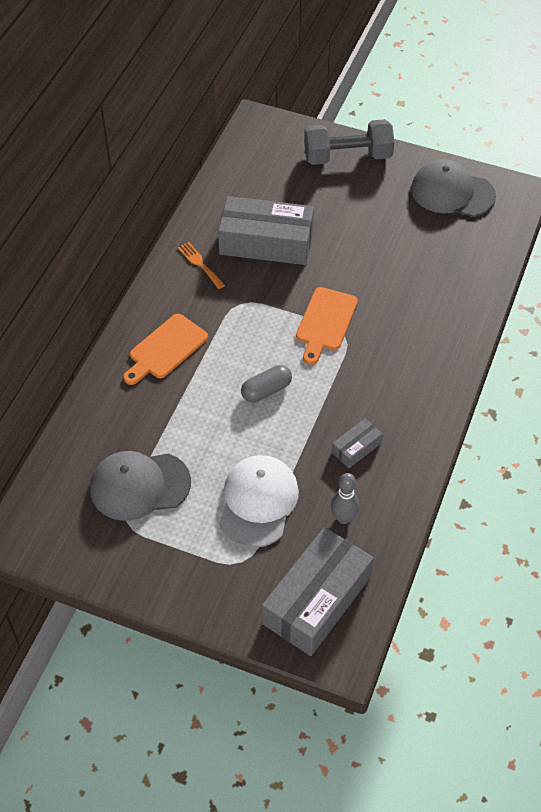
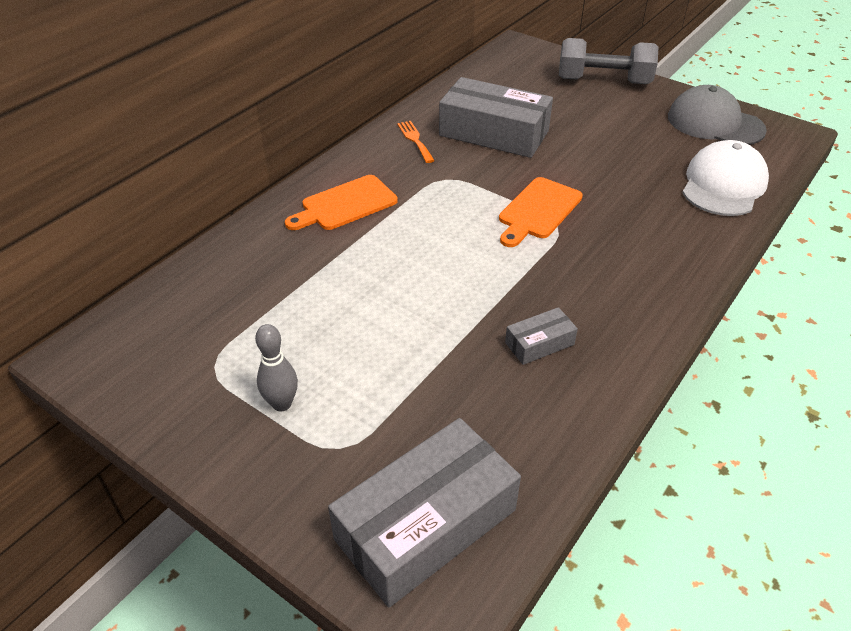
camera: 15 degrees right, 10 degrees down
grey cap [90,451,191,521] -> none
white cap [219,455,299,548] -> white cap moved to [682,140,769,216]
grey capsule [241,365,292,402] -> none
grey bowling pin [331,473,359,524] -> grey bowling pin moved to [255,324,298,411]

